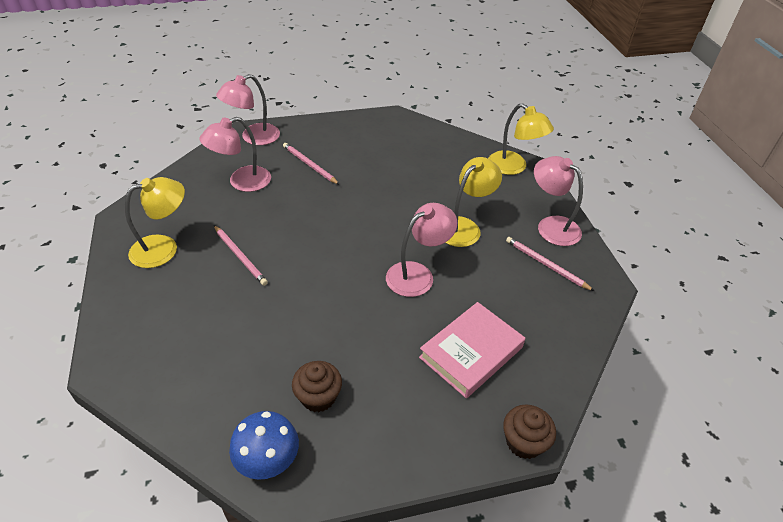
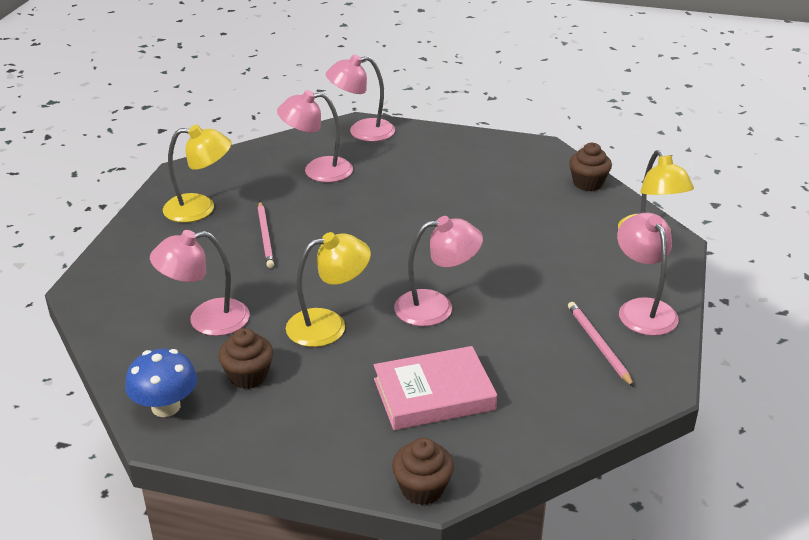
camera: 30 degrees right, 10 degrees down
pink pencil [283,143,340,185] -> none
yellow lamp [445,157,502,247] -> yellow lamp moved to [286,232,371,347]
none -> pink lamp [150,230,250,336]
none -> brown cupcake [569,143,612,191]

